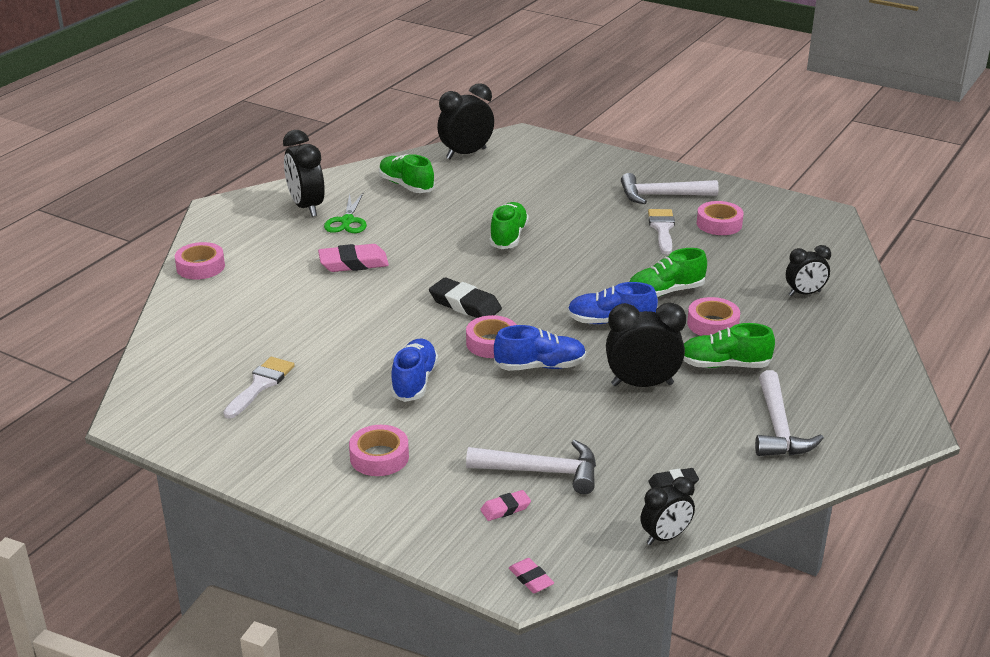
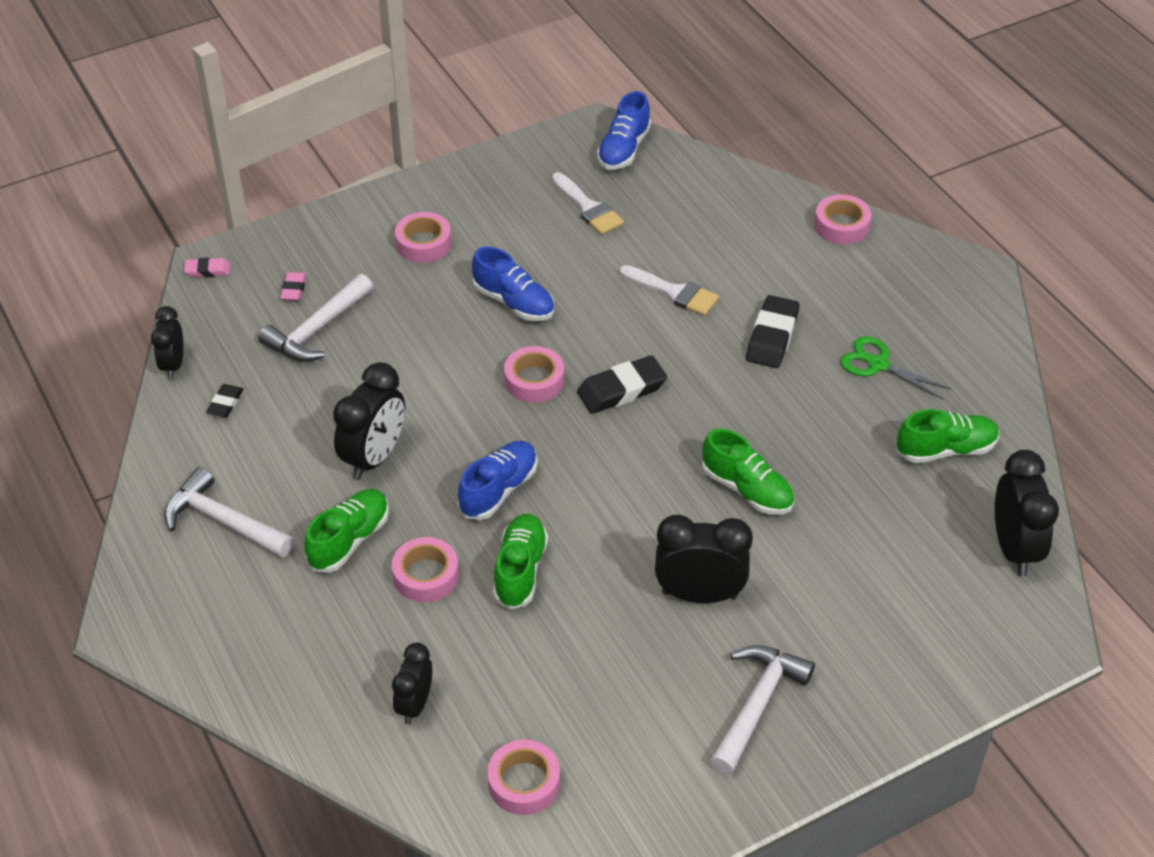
camera: 120 degrees right, 15 degrees up
black clock [283,130,325,217] -> black clock moved to [655,515,753,603]
pink eraser [318,244,389,272] -> black eraser [746,295,799,368]
blue shoe [494,325,586,371] -> blue shoe moved to [597,91,651,170]
white brush [648,209,675,254] -> white brush moved to [619,265,719,316]
pink tape [697,201,744,235] -> pink tape moved to [487,740,560,815]

